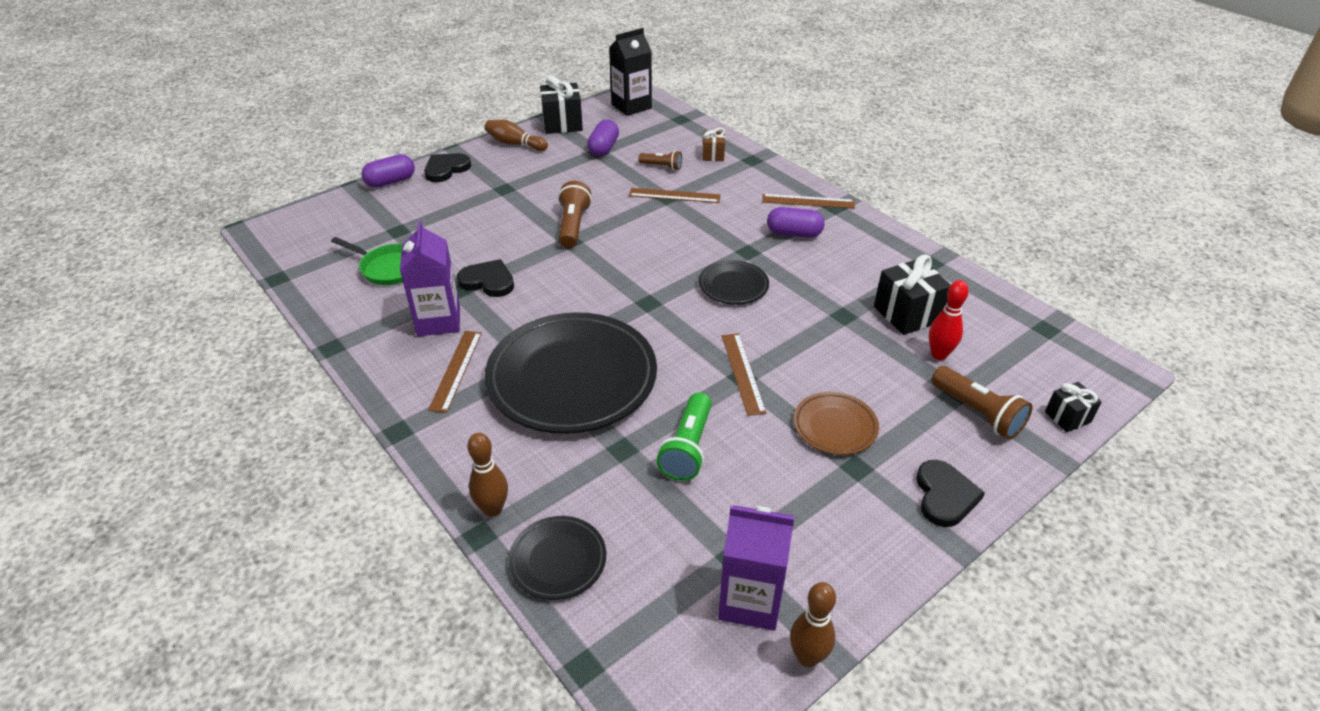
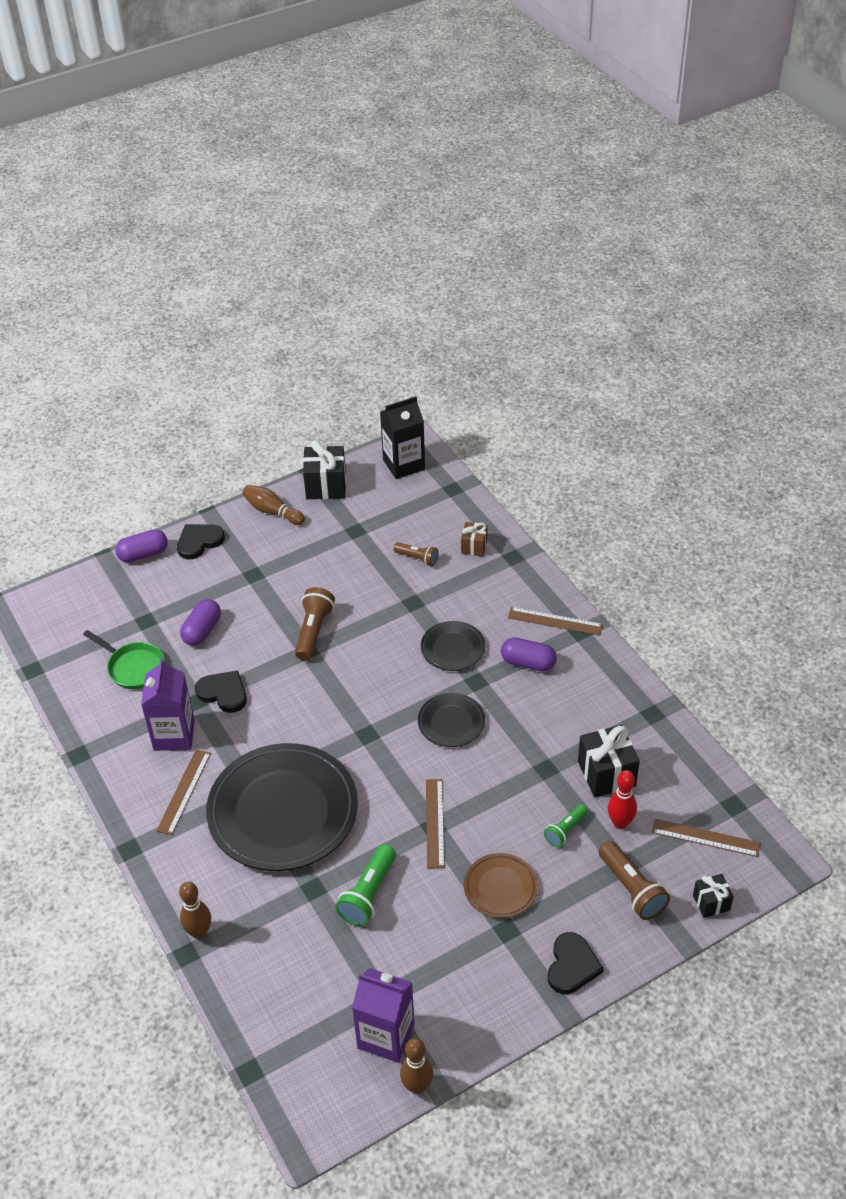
camera: 10 degrees right, 5 degrees up
black plate [508,516,606,600] -> black plate moved to [421,621,485,671]
purple capsule [587,120,619,156] -> purple capsule moved to [180,599,221,646]
brown ruler [629,188,721,203] -> brown ruler moved to [652,819,760,857]
none -> green flashlight [544,804,588,847]

